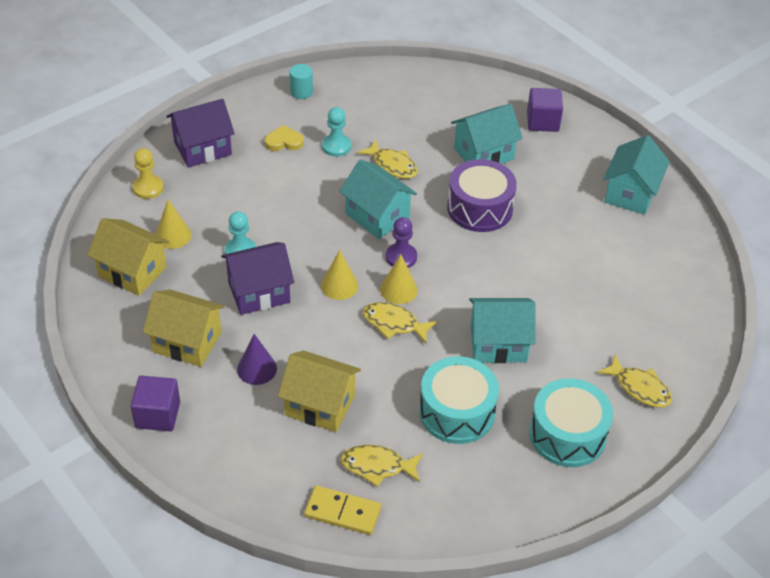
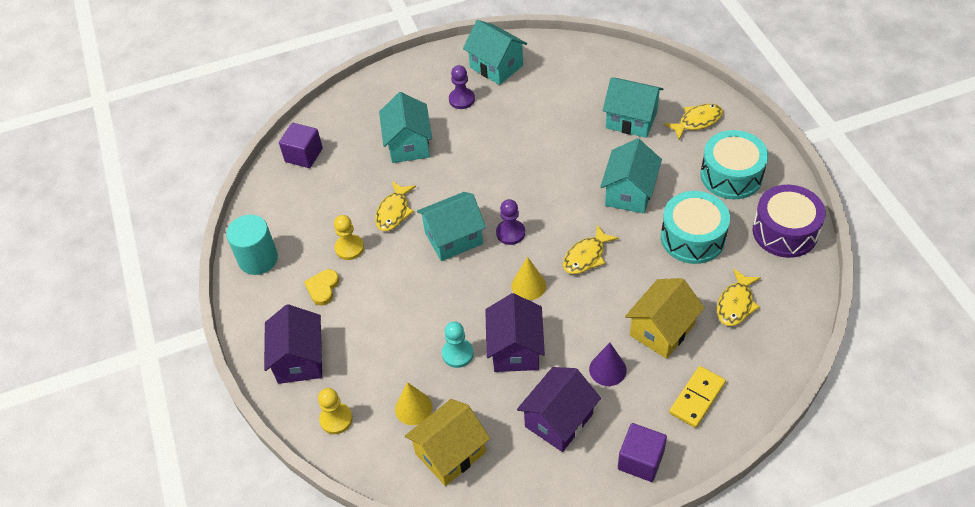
camera: 65 degrees left, 5 degrees up
yellow house [143,290,225,367] -> purple house [517,367,601,452]
turquoise cylinder [289,64,313,99] -> turquoise cylinder [226,215,278,275], size x1.69
yellow domino [304,485,381,535] -> yellow domino moved to [669,366,726,428]
turquoise pawn [322,107,351,157] -> yellow pawn [334,215,364,260]
yellow fish [357,139,418,179] -> yellow fish turned 135 degrees clockwise [375,182,416,231]
yellow cone [380,254,418,304] -> none
purple drum [447,159,517,232] -> purple drum moved to [753,185,826,258]
purple cube [527,88,563,132] -> purple cube moved to [279,123,323,168]
none -> purple pawn [449,65,475,109]
none -> turquoise house [603,77,663,138]

